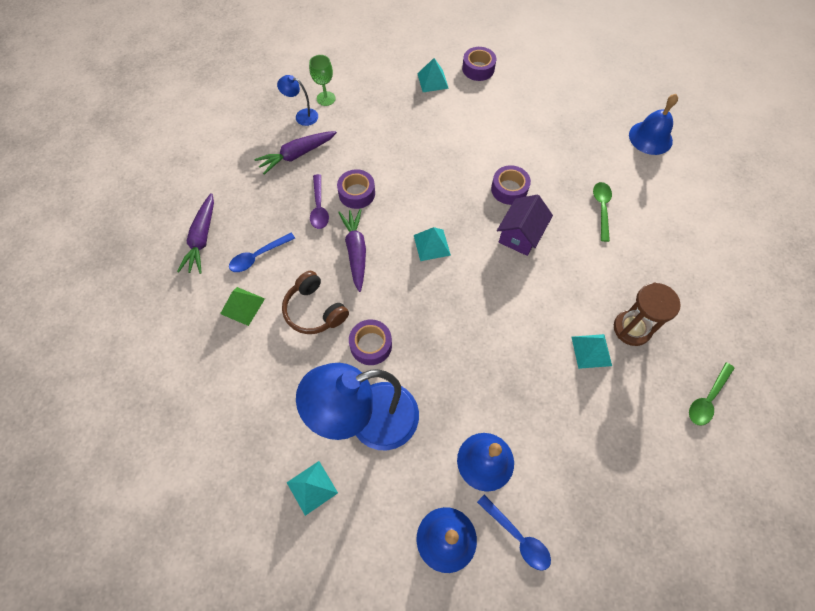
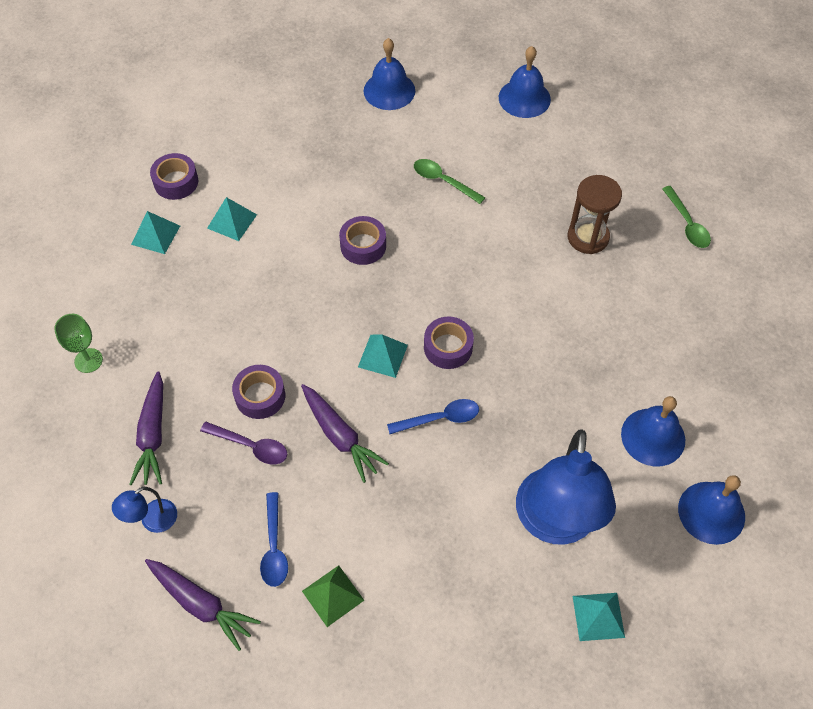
camera: 60 degrees left, 5 degrees down
blue lamp [277,75,318,126] -> blue lamp moved to [112,487,177,533]
brown headphones [282,271,349,334] -> none
purple carrot [338,209,366,292] -> purple carrot turned 150 degrees counterclockwise [301,384,389,483]
purple tape [349,319,392,365] -> purple tape moved to [424,316,474,369]
blue spoon [477,495,551,571] -> blue spoon moved to [387,399,479,434]
purple house [497,195,553,256] -> none
turquoise pyramid [571,334,612,369] -> turquoise pyramid moved to [207,197,257,241]
none -> blue bell [499,46,551,118]

